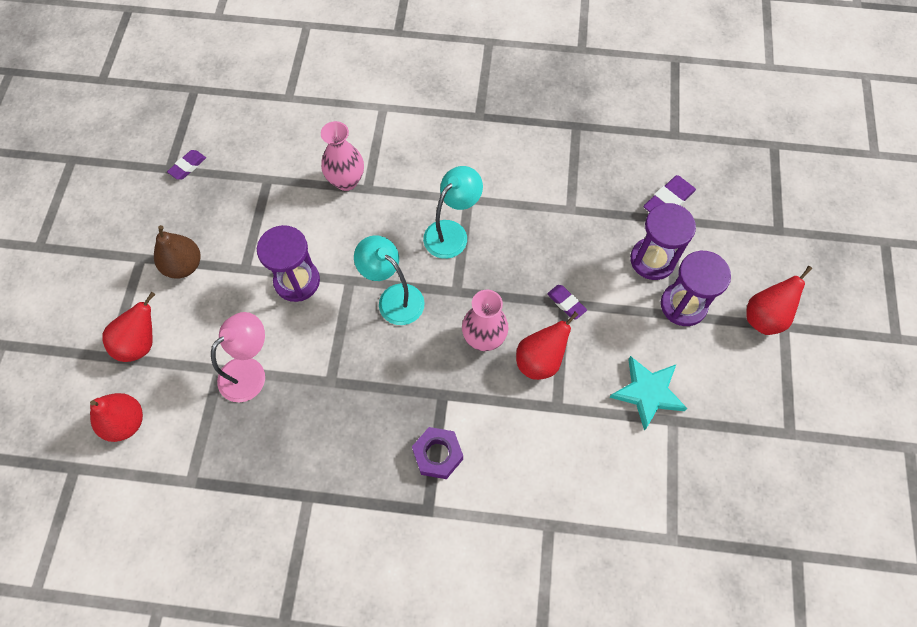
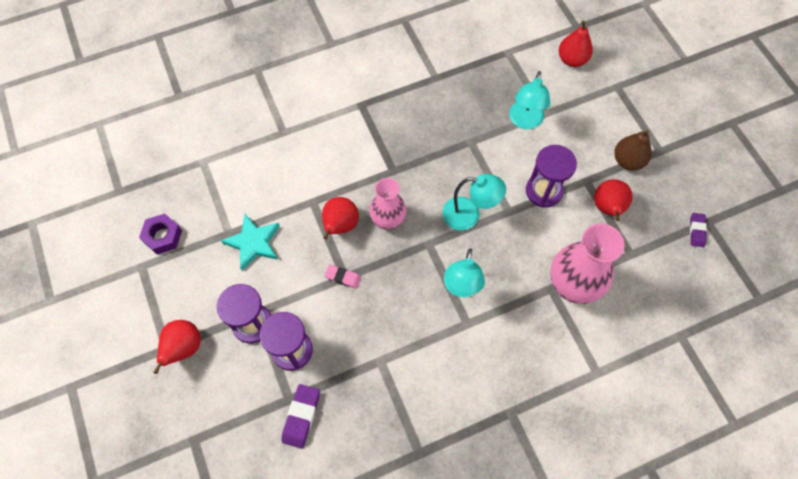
camera: 150 degrees right, 0 degrees up
red pear [103,292,155,362] -> red pear moved to [594,179,633,221]
pink lamp [211,312,265,402] -> turquoise lamp [509,71,550,129]
pink vase [321,121,364,191] -> pink vase [550,224,625,304], size x1.55
purple nut [412,427,463,479] -> purple nut moved to [139,214,182,254]
purple eraser [547,285,587,320] -> pink eraser [324,265,362,289]

